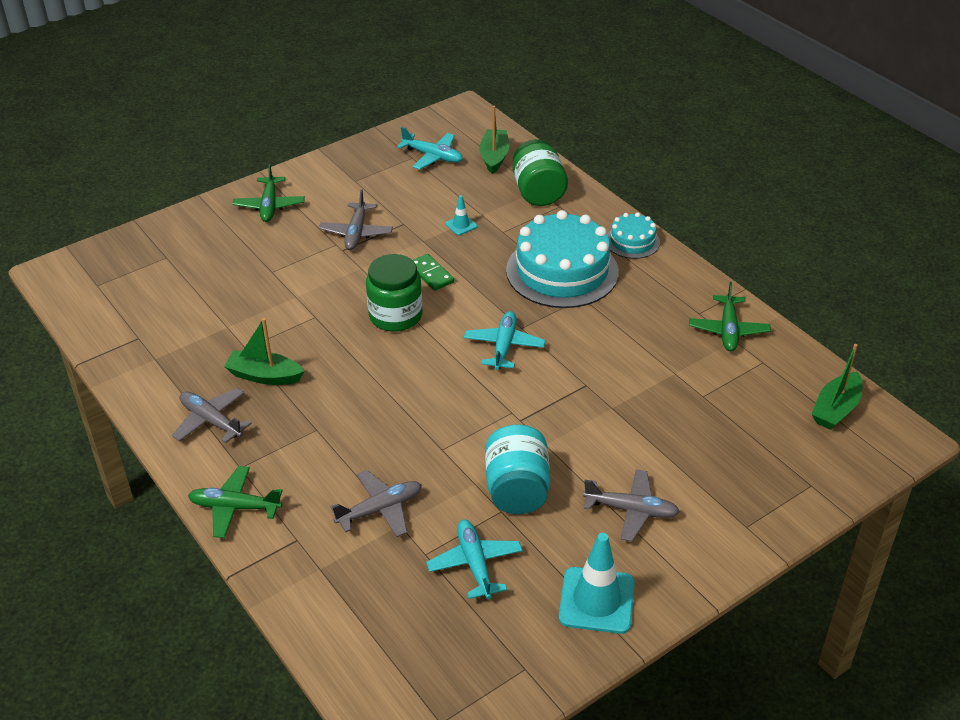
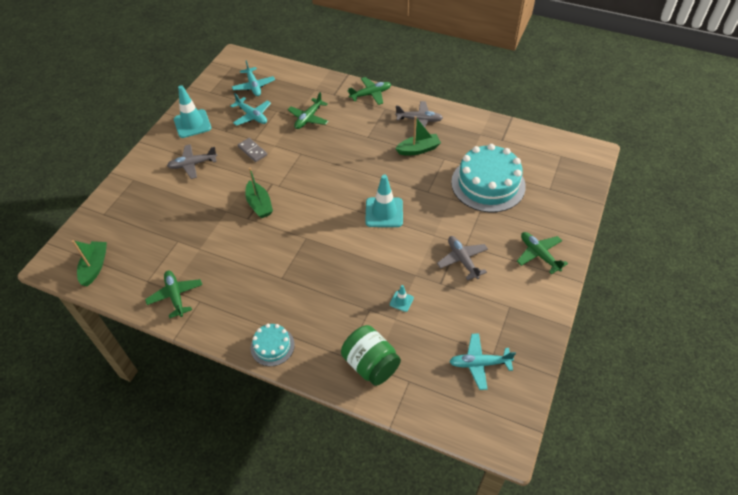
camera: 150 degrees right, 10 degrees up
grey plane [330,470,422,537] -> green plane [288,92,329,129]
green jar [366,254,422,332] -> turquoise traffic cone [365,175,403,227]
green domino [413,254,454,291] -> none
turquoise plane [464,311,546,370] -> turquoise plane moved to [232,60,275,96]
green boat [479,106,509,174] -> green boat moved to [245,167,273,218]
turquoise jar [485,425,550,514] -> grey domino [238,138,267,162]
turquoise cake [506,210,619,308] -> turquoise cake moved to [451,144,526,213]

